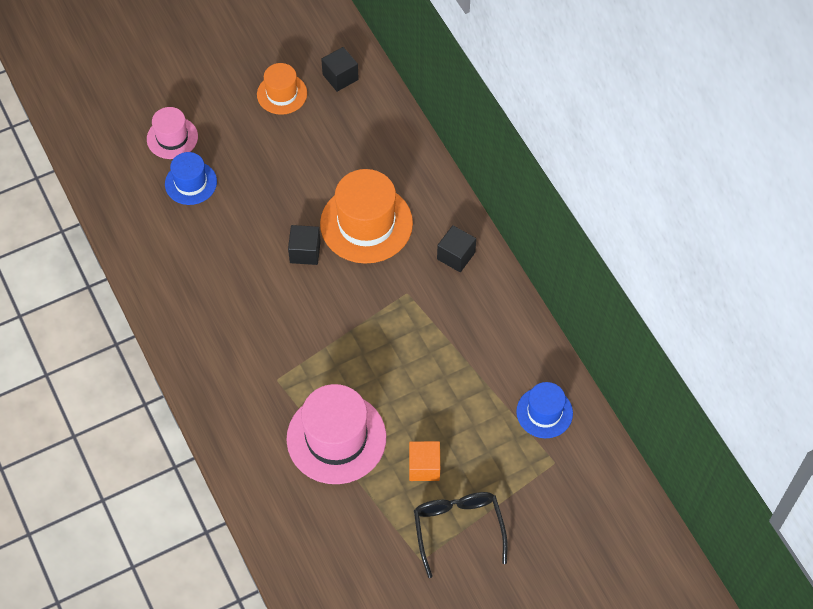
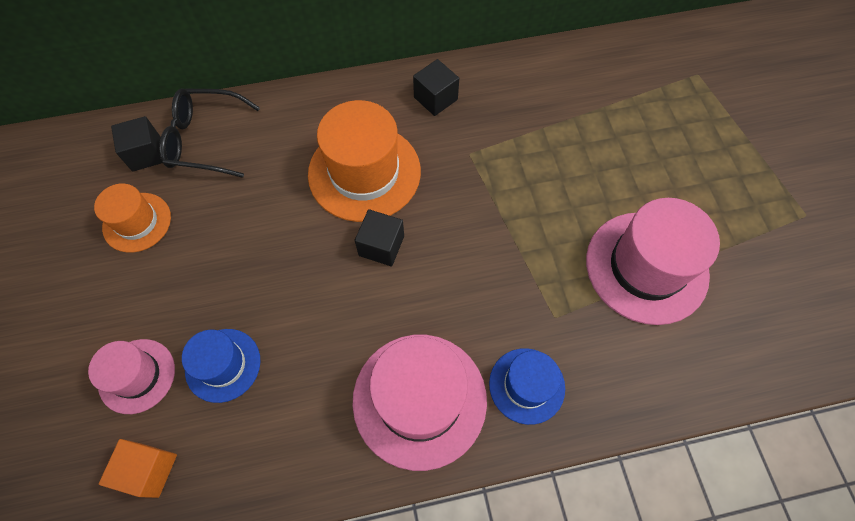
camera: 75 degrees left, 5 degrees up
orange cube [409,441,440,481] -> orange cube moved to [99,439,177,498]
black glasses [414,492,508,578] -> black glasses moved to [159,88,260,178]
blue hat [516,382,573,438] -> blue hat moved to [489,348,565,425]
none -> pink hat [352,335,487,471]

